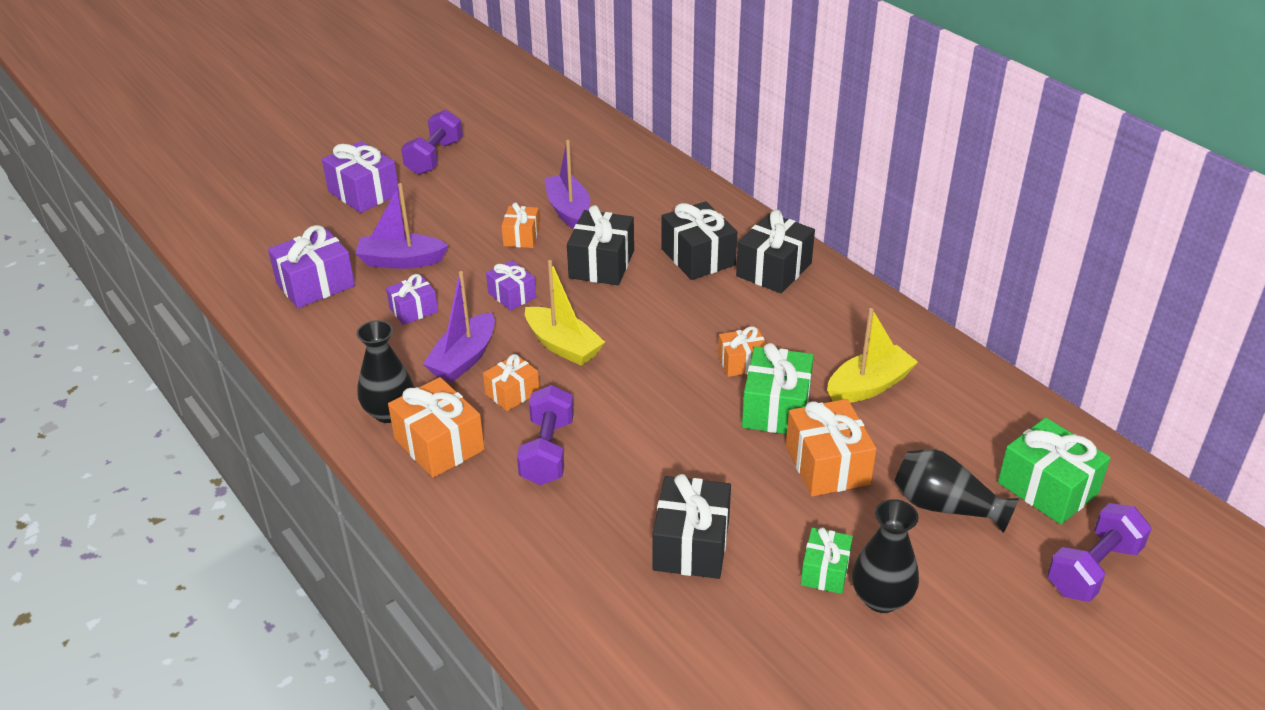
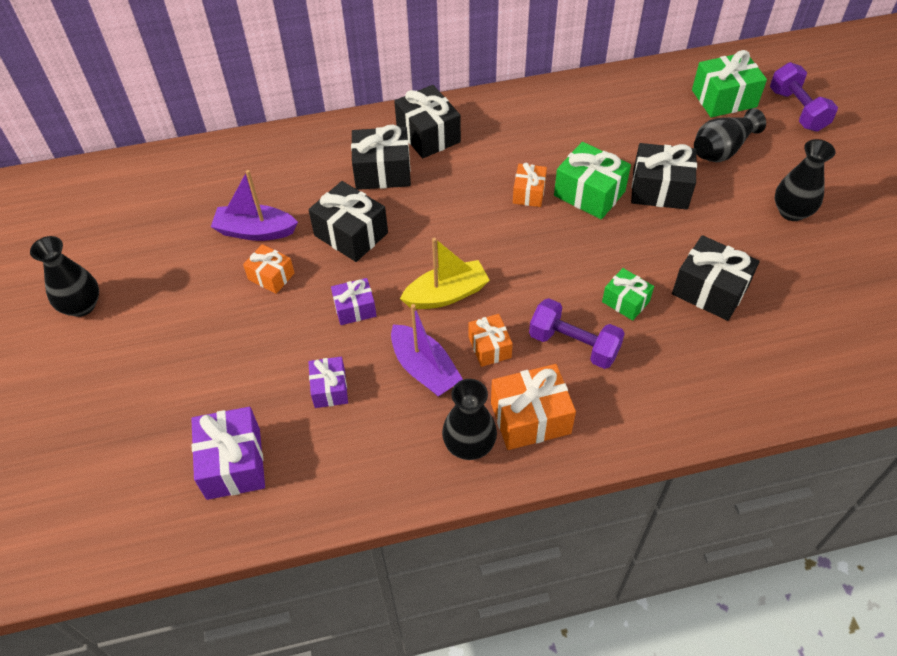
camera: 65 degrees left, 15 degrees up
purple gift [322,141,399,213] -> none
purple boat [355,183,448,269] -> none
purple dumbbell [401,110,463,175] -> black vase [30,236,99,317]
orange gift [786,399,876,497] -> black gift [631,143,697,210]
green gift [801,527,853,594] -> green gift moved to [602,268,654,321]
yellow boat [827,308,918,403] -> none

